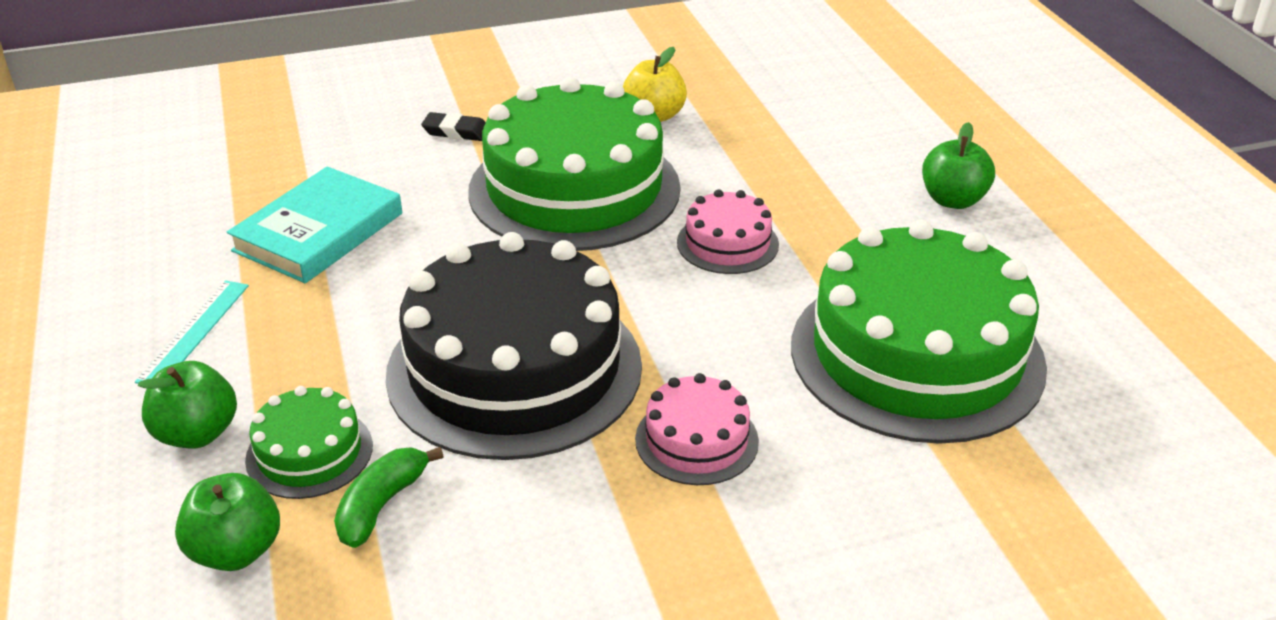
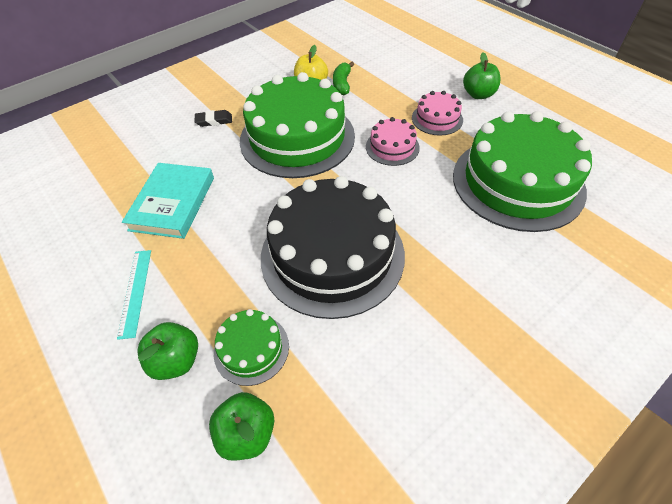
camera: 20 degrees left, 15 degrees up
green banana [334,447,444,548] -> green banana moved to [333,62,354,95]
pink cake [635,373,759,485] -> pink cake moved to [412,91,463,136]

